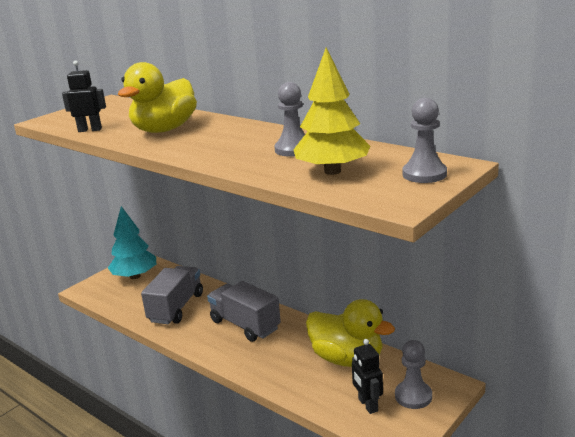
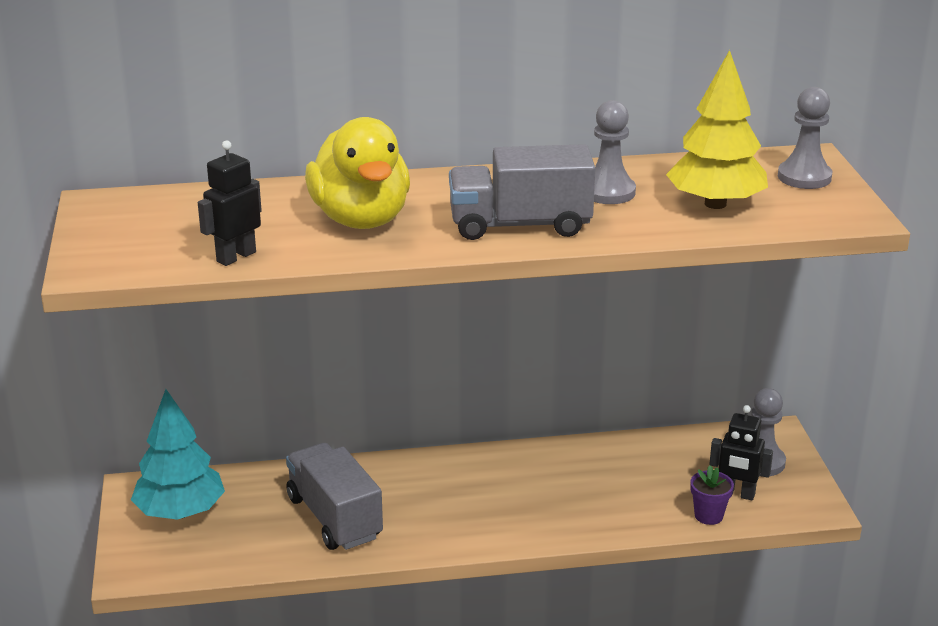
camera: 50 degrees left, 5 degrees up
grey truck [207,281,281,342] -> grey truck moved to [449,144,595,240]
yellow duck [306,299,395,367] -> none
none -> purple flower pot [690,465,734,525]

